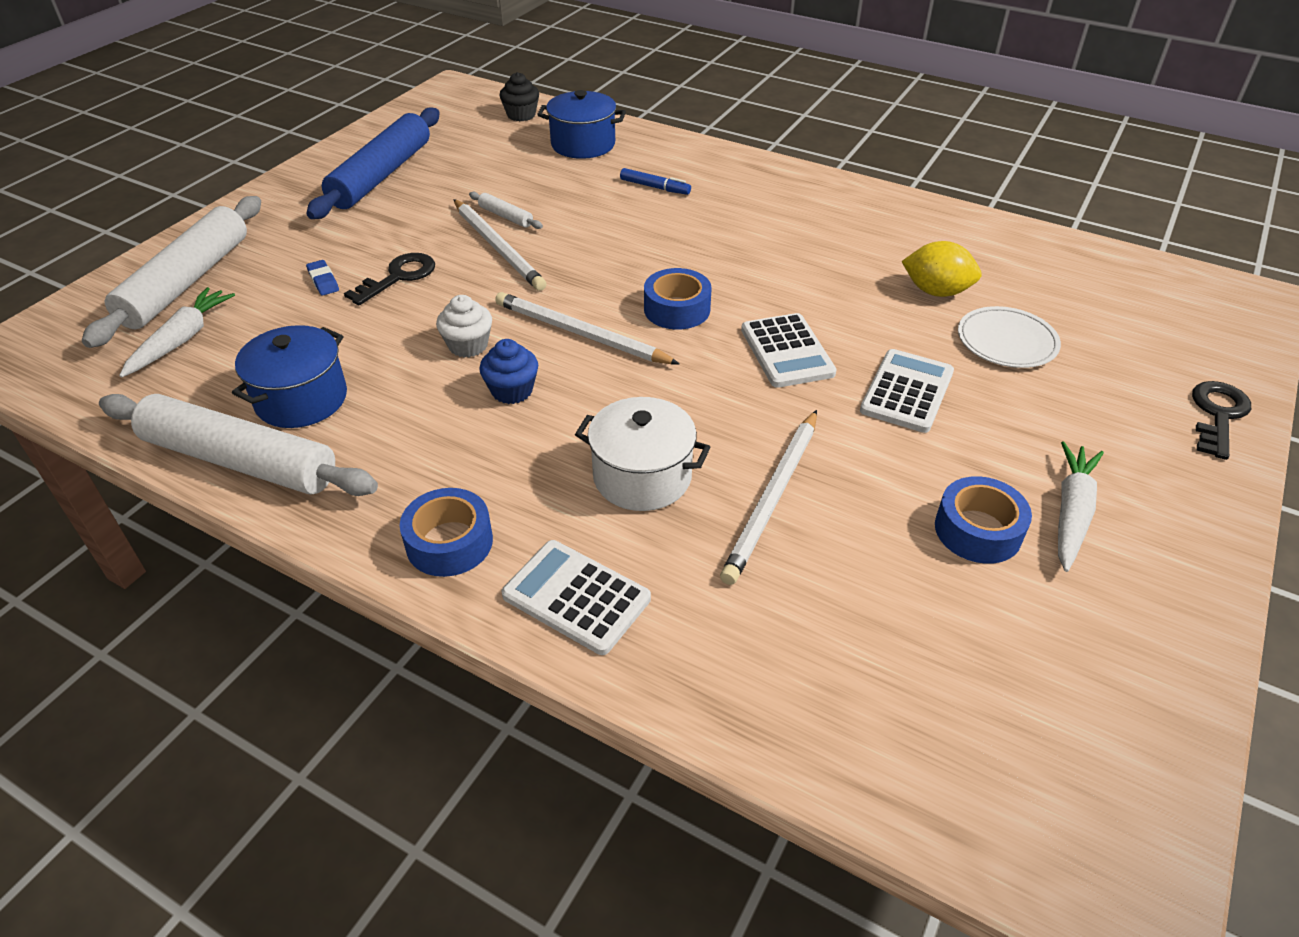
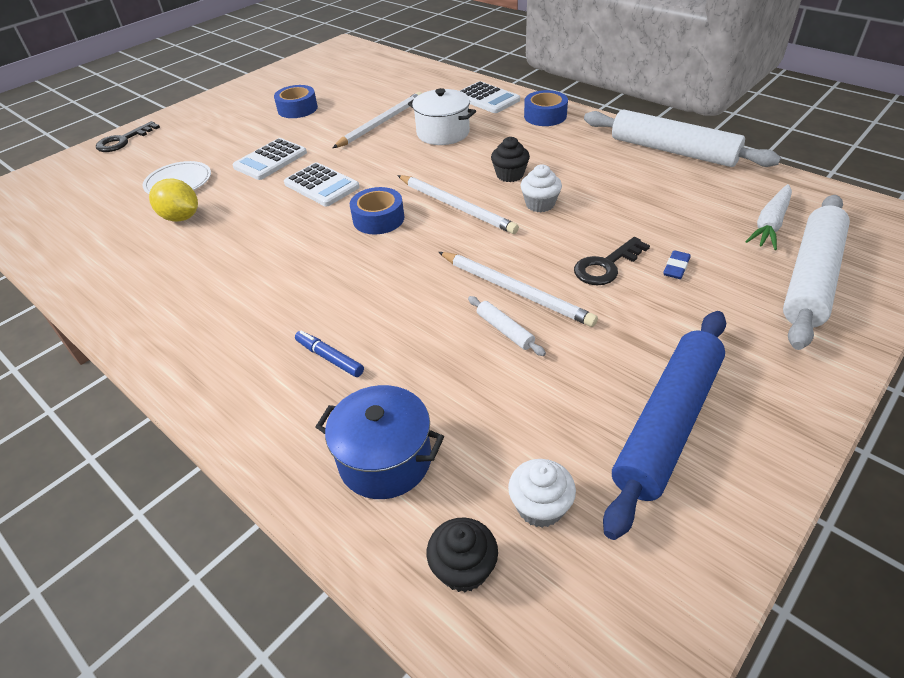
camera: 165 degrees left, 0 degrees up
blue pot [232,325,347,428] -> none
blue eraser [306,260,339,296] -> blue eraser turned 45 degrees clockwise [663,250,691,279]
white pencil [453,199,546,291] -> white pencil turned 150 degrees clockwise [439,252,598,327]
blue cupcake [479,339,538,404] -> black cupcake [491,137,530,182]
white calculator [741,313,837,388] -> white calculator turned 135 degrees clockwise [284,162,360,207]
white carrot [1058,441,1104,572] -> none
none -> white cupcake [508,459,576,528]

